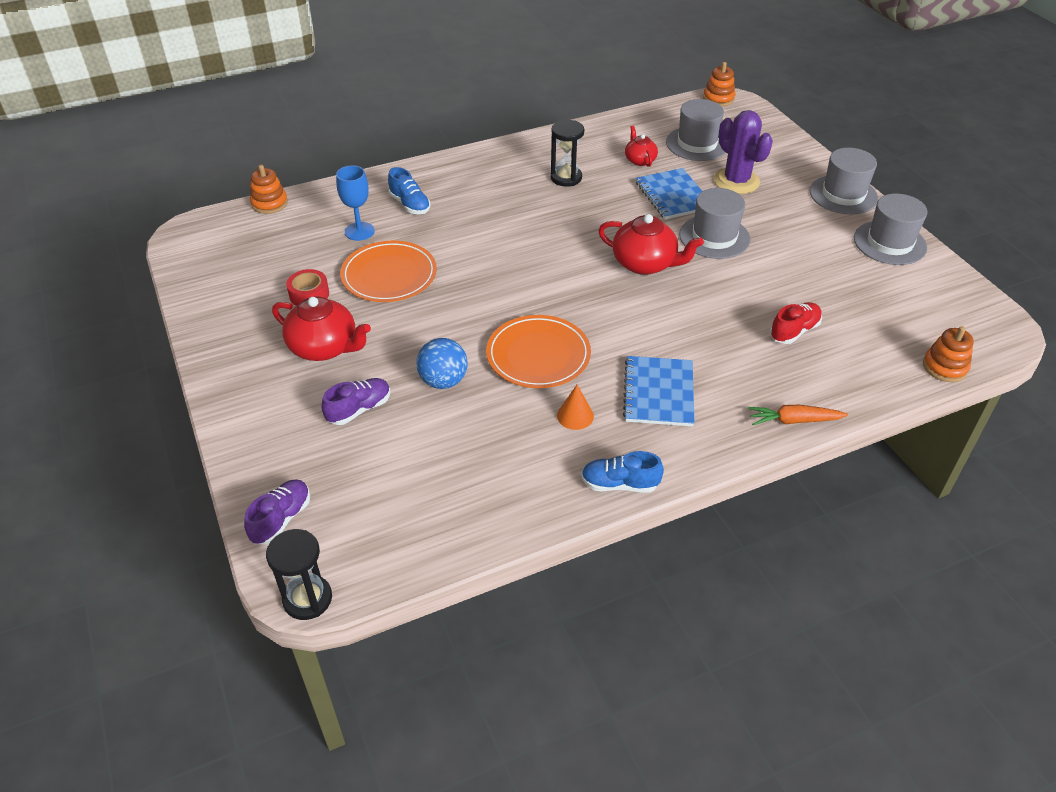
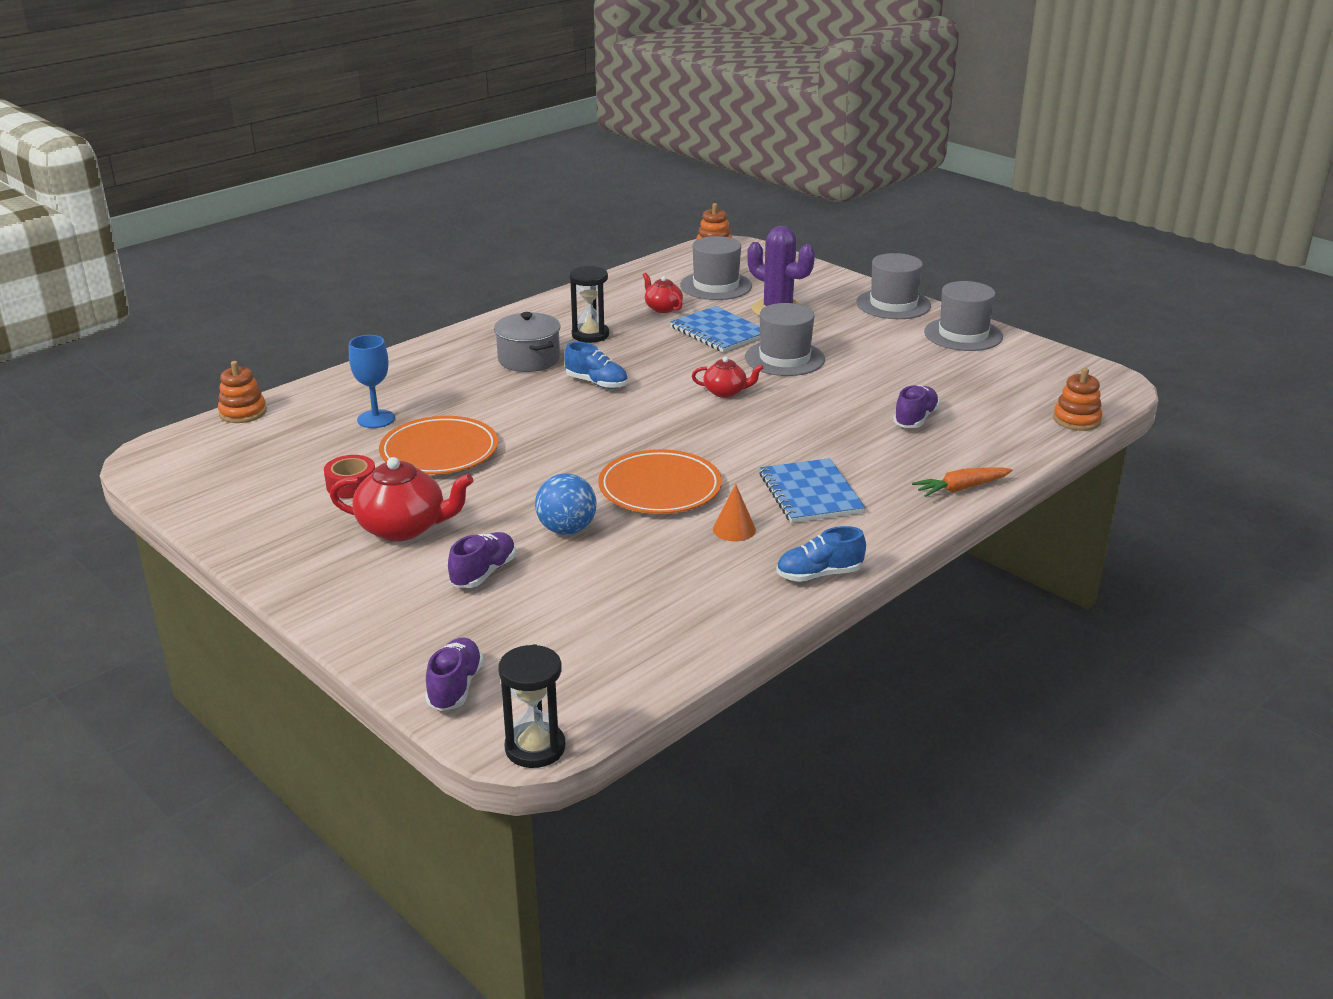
camera: 20 degrees left, 15 degrees down
blue shoe [388,167,430,214] -> blue shoe moved to [564,342,628,389]
red teapot [598,214,704,275] -> red teapot [692,356,764,398], size x0.58
red shoe [770,302,822,344] -> purple shoe [893,385,940,428]
none -> grey pot [494,312,560,372]

